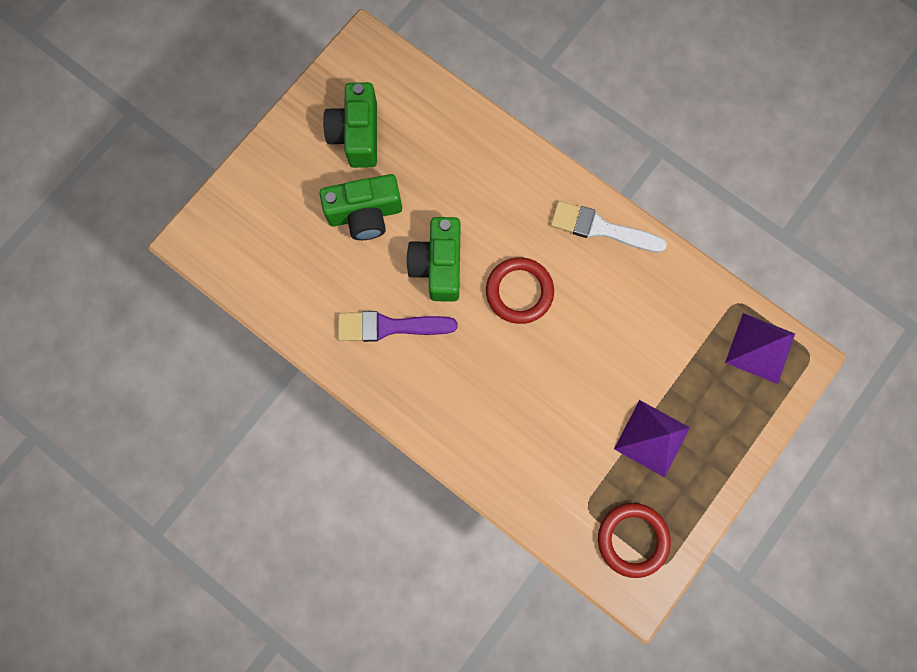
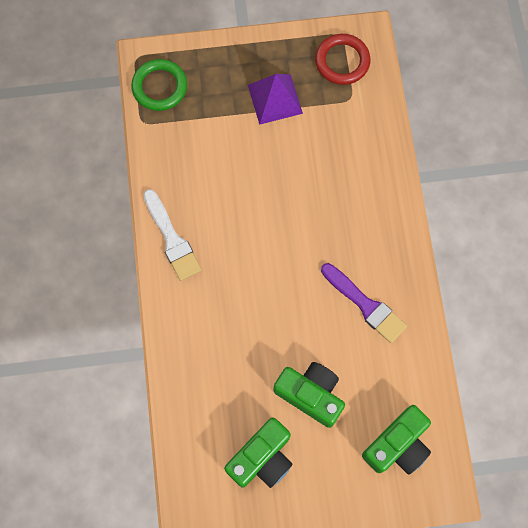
camera: 135 degrees left, 5 degrees down
green camera [406,217,460,302] -> green camera moved to [362,405,431,475]
red ring [486,257,554,324] -> none
purple pyramid [725,313,795,384] -> green ring [131,59,187,111]

